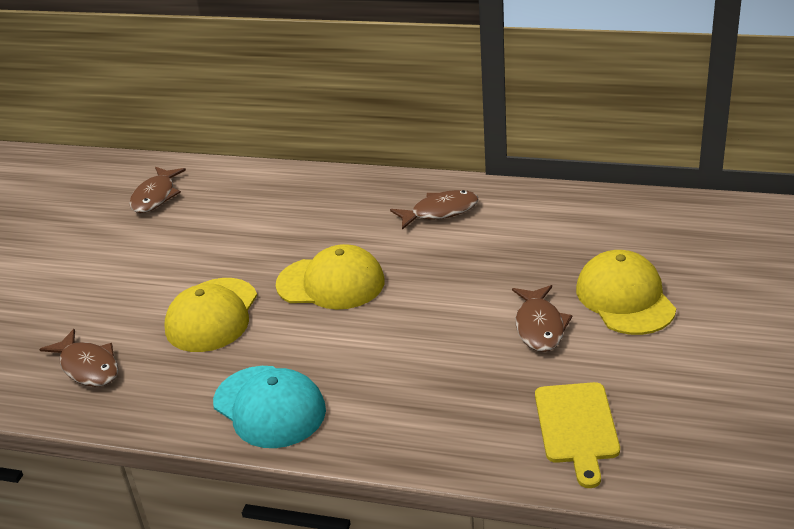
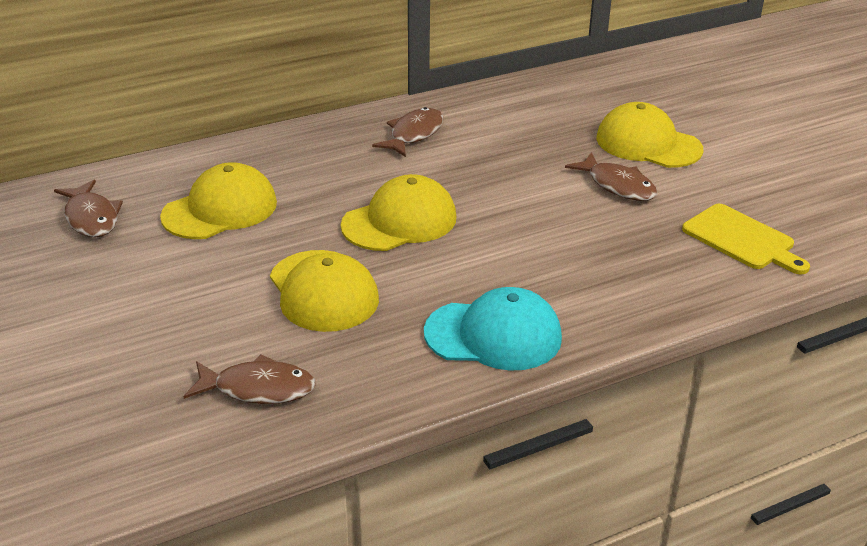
camera: 45 degrees left, 0 degrees up
none -> yellow cap [160,162,277,239]

